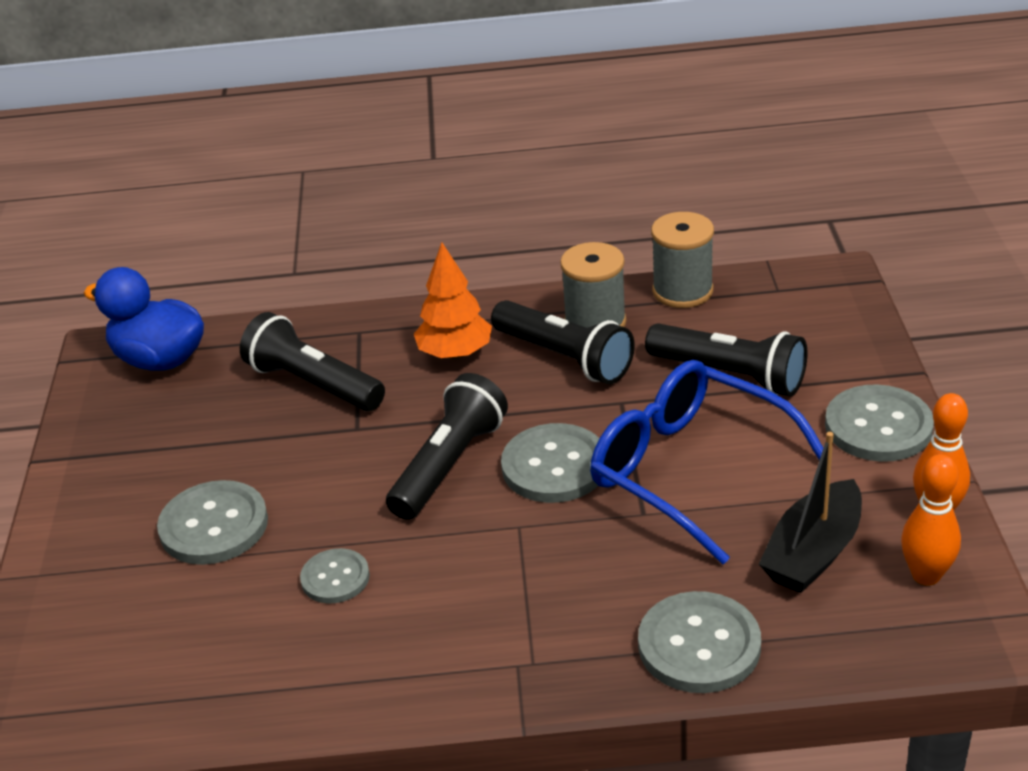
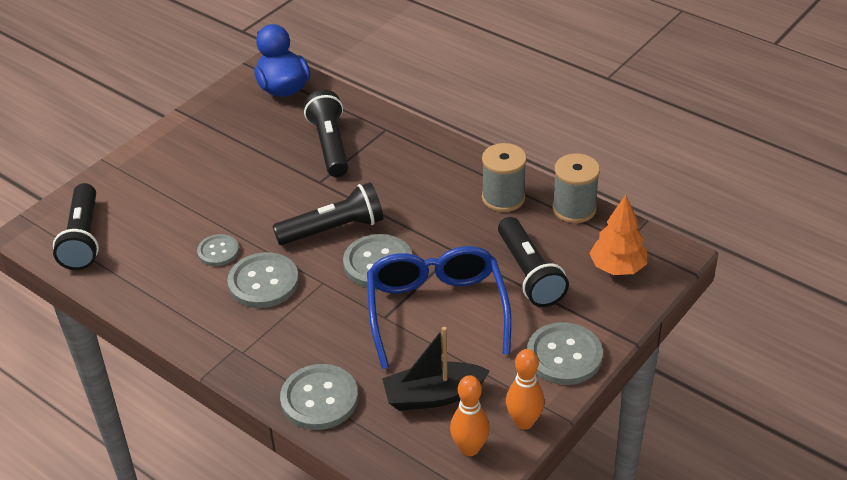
camera: 40 degrees right, 5 degrees up
grey button [157,480,268,565] -> grey button moved to [227,252,299,308]
orange tree [414,243,492,359] -> orange tree moved to [590,195,647,275]
black flashlight [491,300,635,384] -> black flashlight moved to [53,183,99,270]

